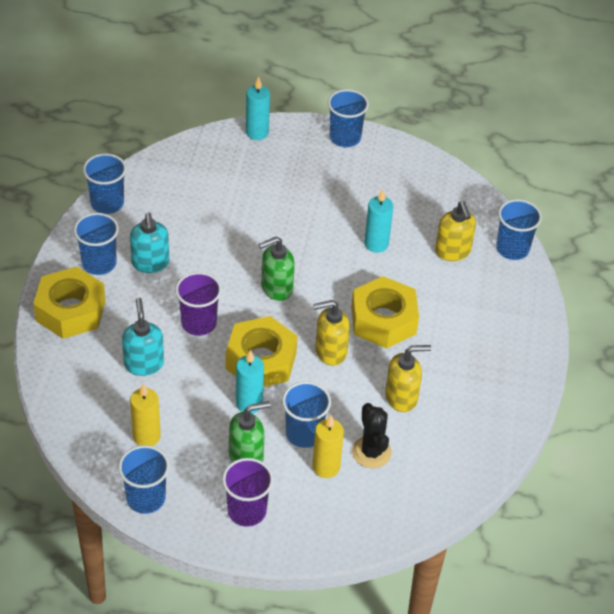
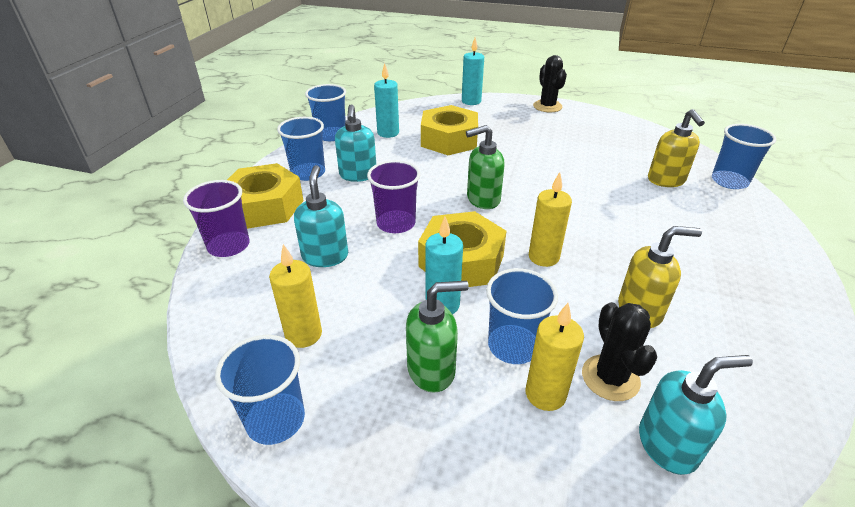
camera: 10 degrees right, 10 degrees down
purple cup [222,458,273,527] -> purple cup moved to [183,180,250,257]
yellow soap dispenser [313,300,350,366] -> yellow candle [529,172,572,267]
blue cup [328,89,369,147] -> black cactus [533,55,567,113]
yellow nut [351,276,419,349] -> yellow nut moved to [421,105,478,155]
turquoise candle [364,189,393,253] -> turquoise candle moved to [374,63,399,138]
none -> turquoise soap dispenser [639,355,753,475]

